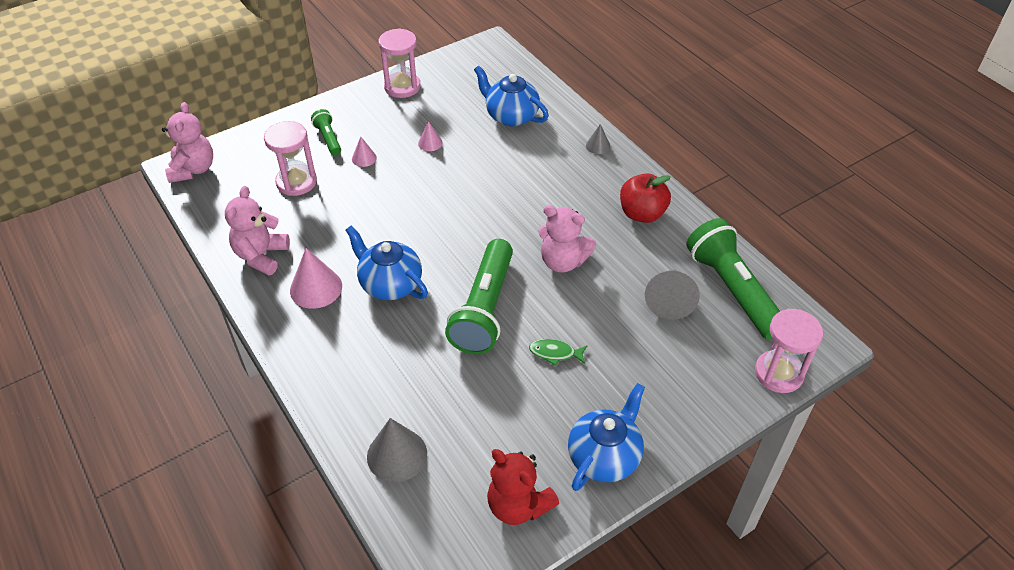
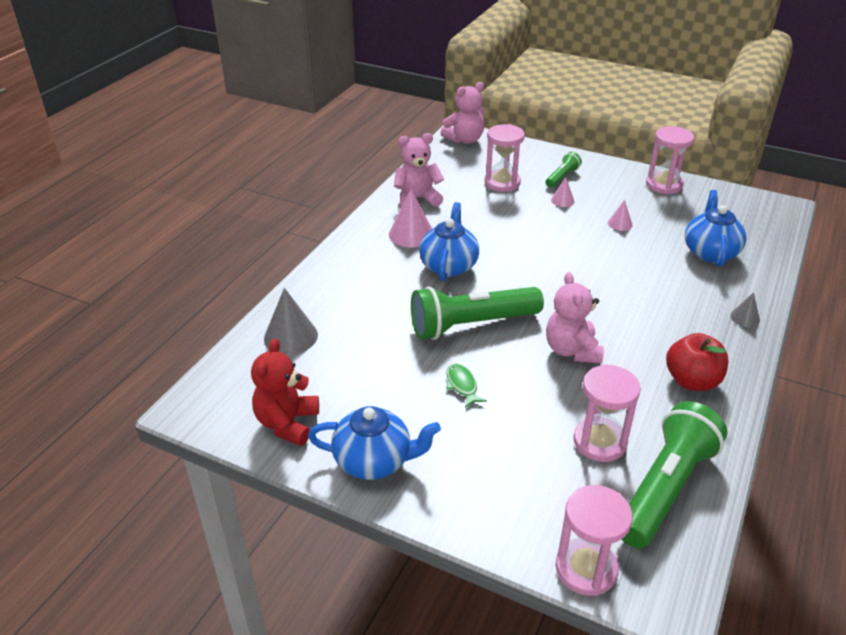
camera: 60 degrees right, 10 degrees down
grey cone [645,269,700,320] -> pink hourglass [573,364,641,462]

